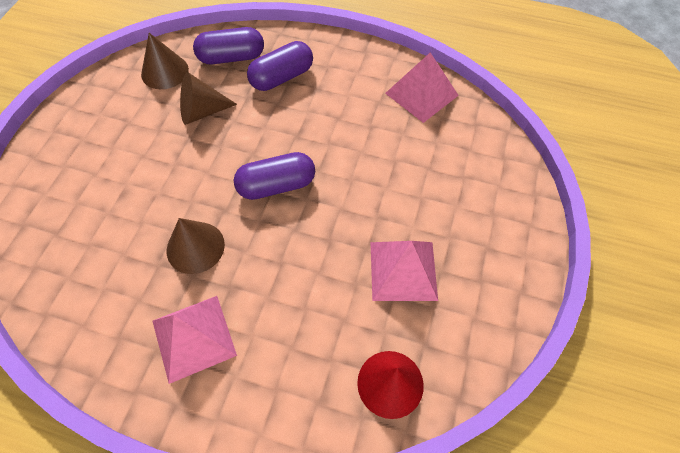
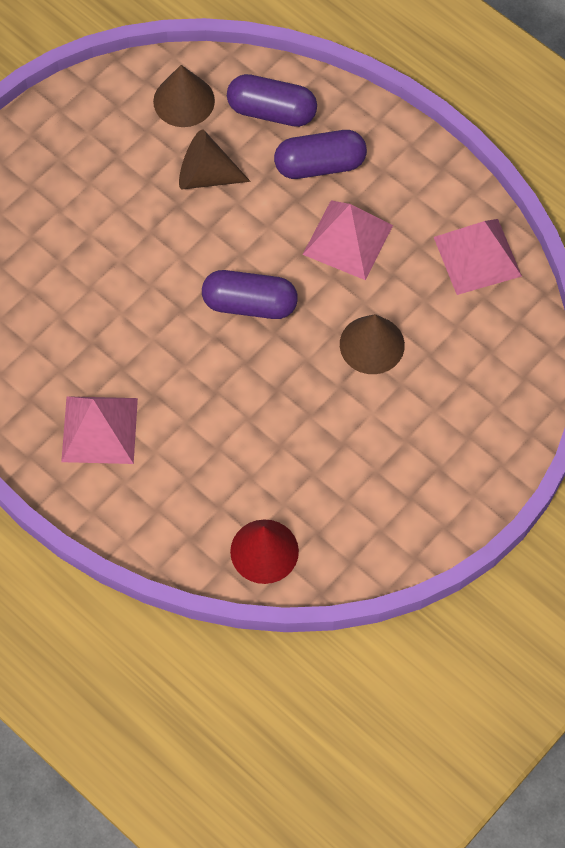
camera: 25 degrees right, 5 degrees up
brown cone [167,218,225,274] -> brown cone moved to [340,314,405,374]
pink pyramid [370,241,438,301] -> pink pyramid moved to [303,200,393,280]

